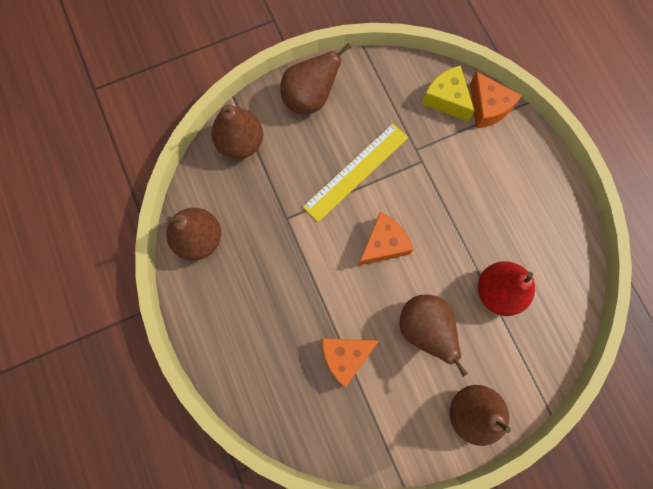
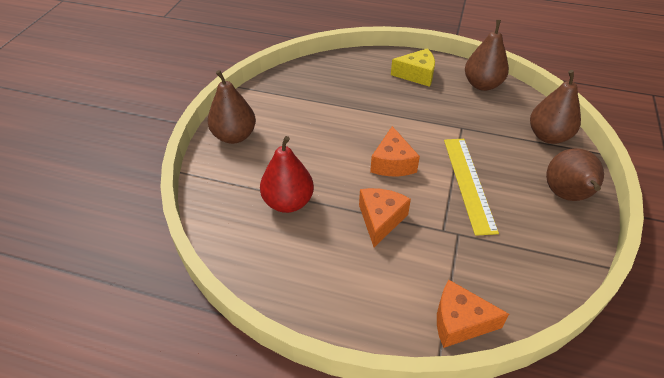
camera: 130 degrees right, 30 degrees down
orange cheese [322,338,379,388] -> orange cheese moved to [359,188,411,247]
brown pear [400,295,468,377] -> none
yellow cheese [422,65,474,121] -> yellow cheese moved to [391,48,435,87]

